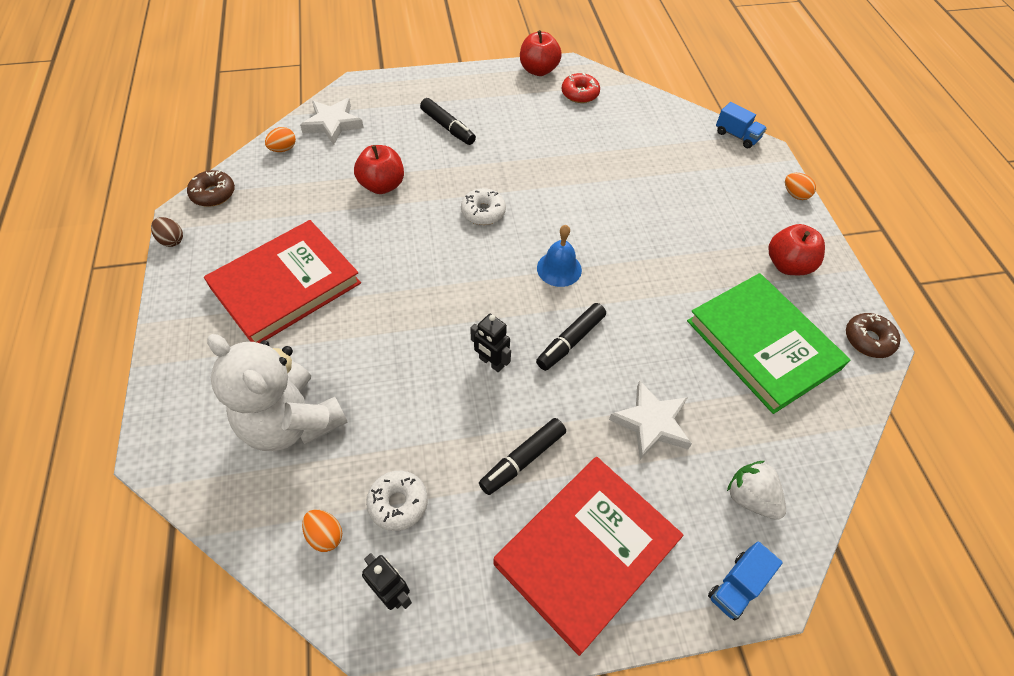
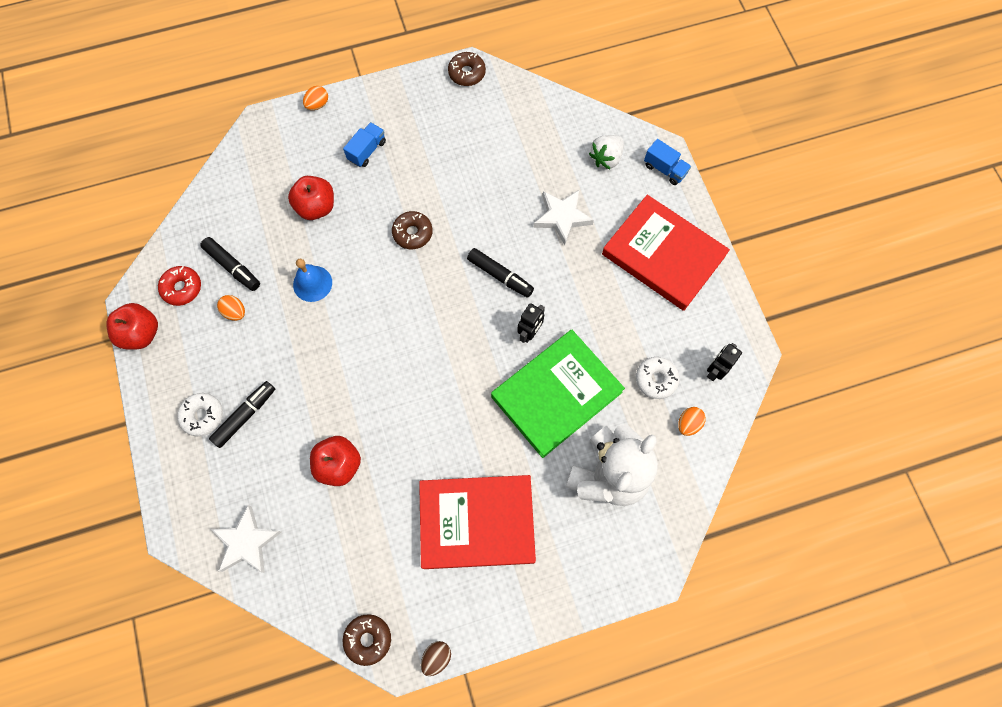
camera: 95 degrees left, 15 degrees up
red book [204,220,361,343] -> red book turned 45 degrees counterclockwise [419,475,536,569]
orange egg [265,127,296,152] -> orange egg moved to [217,295,245,321]
white donut [461,188,506,225] -> white donut moved to [177,393,223,436]
black marker [479,418,566,495] -> black marker moved to [200,237,260,291]
blue bell [537,225,582,287] -> blue bell moved to [293,259,332,302]
green book [687,273,850,414] -> green book moved to [491,330,625,458]
blue truck [716,102,767,148] -> blue truck moved to [343,122,386,167]
red apple [768,224,825,275] -> red apple moved to [288,176,334,220]
none -> brown donut [392,211,433,249]

